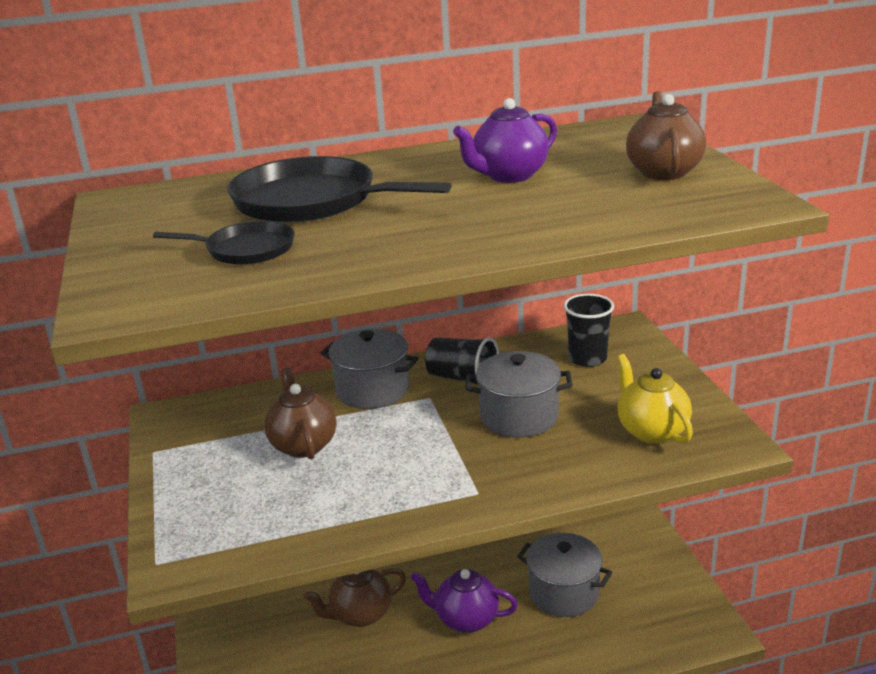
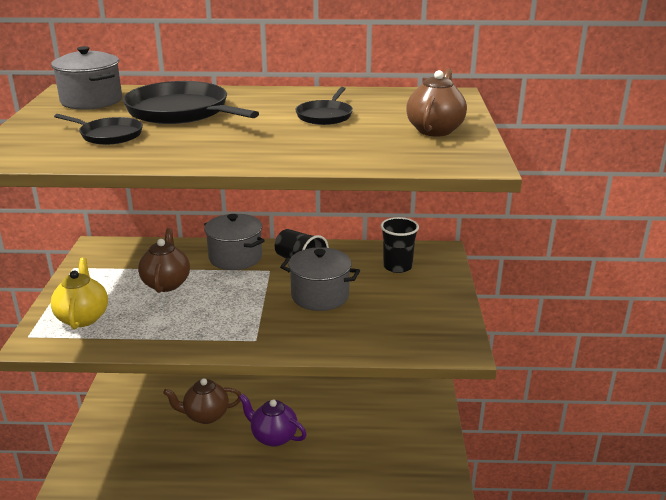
camera: 15 degrees right, 0 degrees up
purple teapot [453,98,557,183] -> black pan [295,87,353,125]
grey pot [517,533,612,617] -> grey pot moved to [51,46,122,110]
yellow teapot [617,354,693,444] -> yellow teapot moved to [50,258,108,329]

